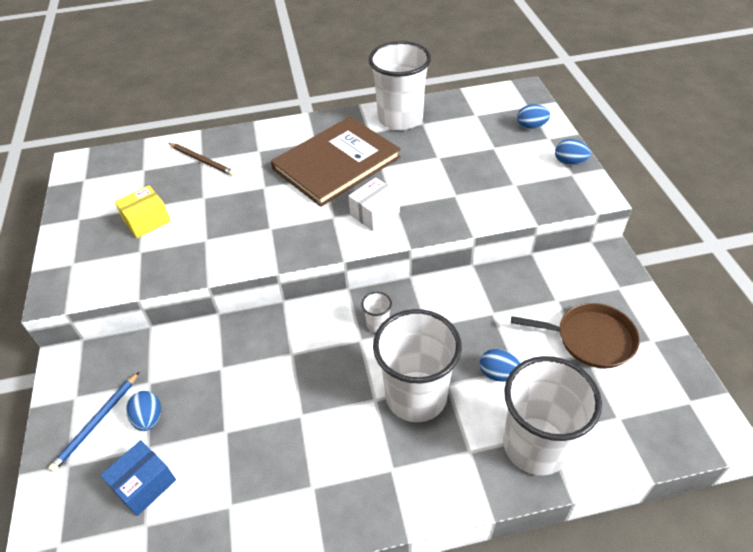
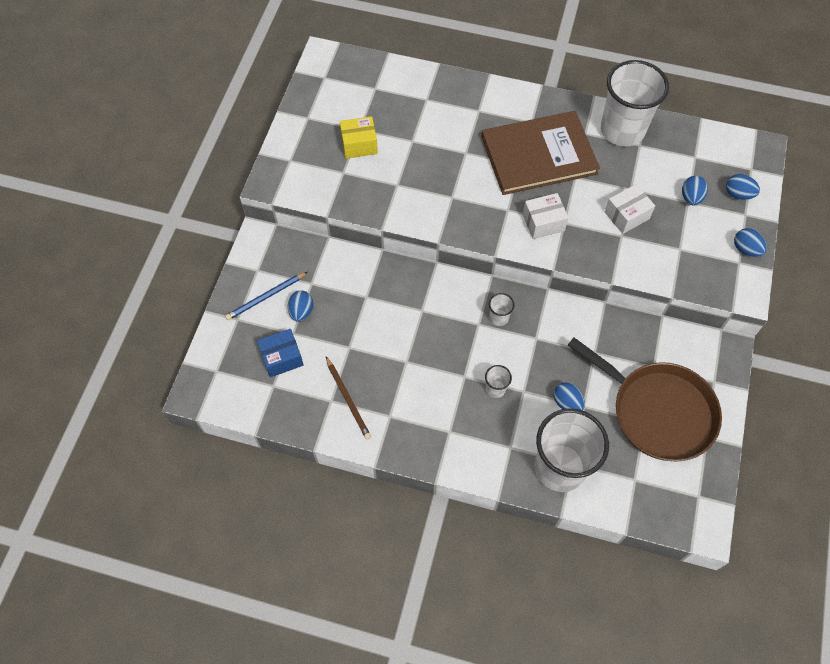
camera: 25 degrees right, 15 degrees up
brown pencil [168,143,236,176] -> brown pencil moved to [326,357,371,440]
white cup [373,309,462,422] -> white cup [485,365,512,398], size x0.41
brown pan [511,303,640,368] -> brown pan [568,337,722,461], size x1.56
none -> white box [605,184,655,234]
none -> blue egg [682,176,708,206]

